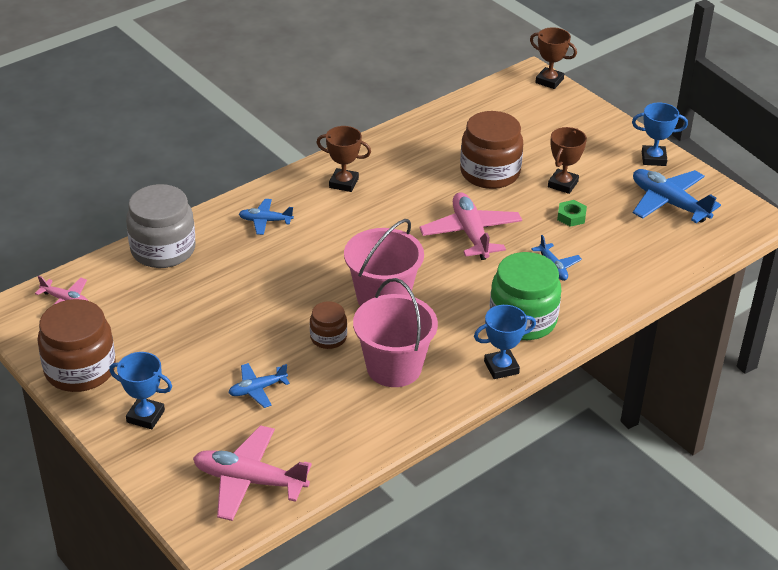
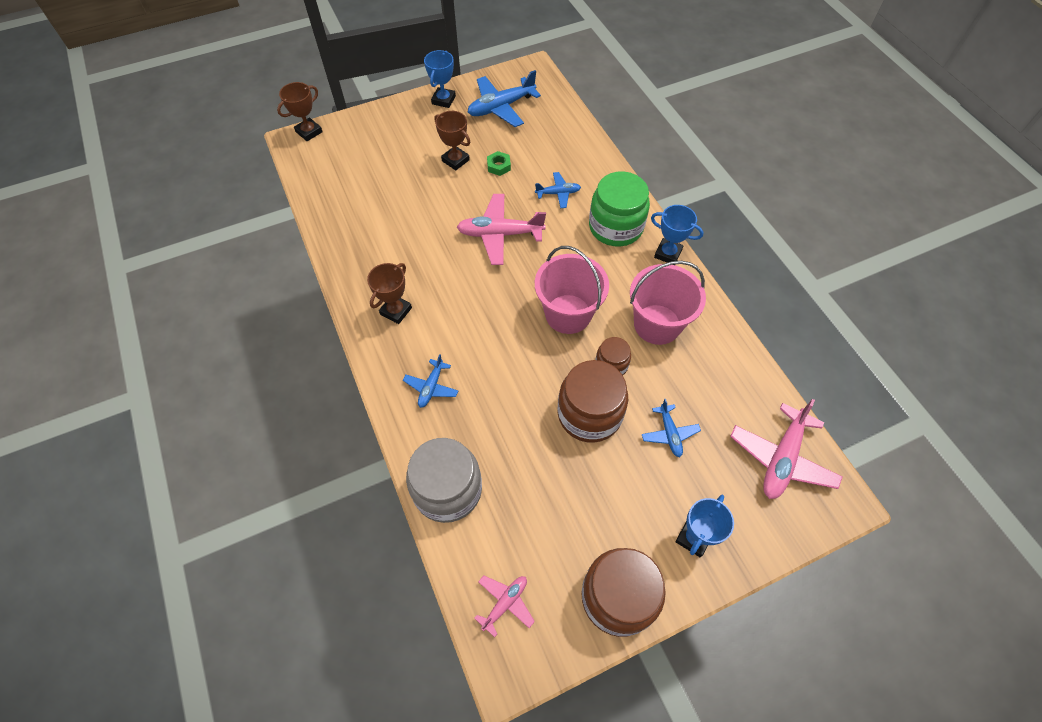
camera: 75 degrees left, 20 degrees up
brown jar [460,111,523,189] -> brown jar moved to [558,360,628,443]
blue trophy [474,305,536,379] -> blue trophy turned 60 degrees counterclockwise [651,205,704,265]

